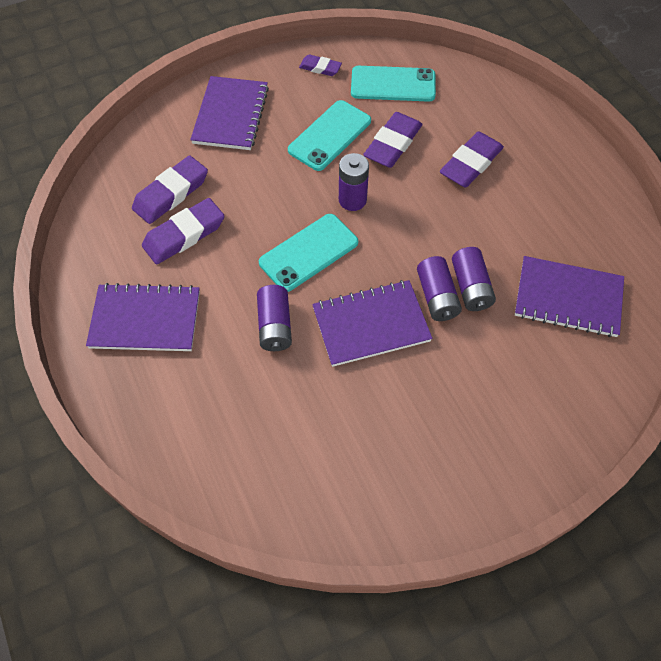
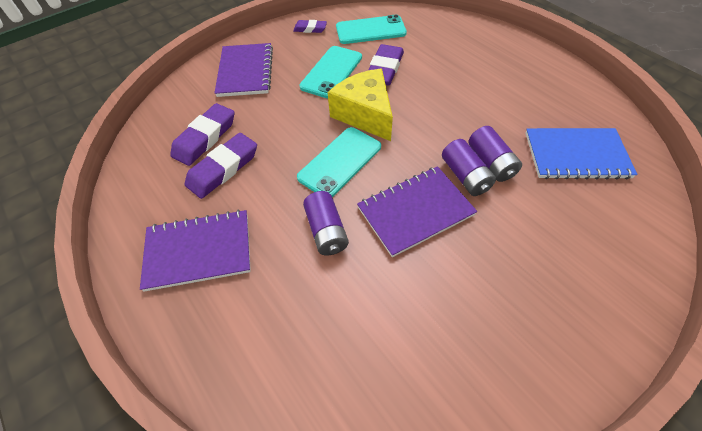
camera: 10 degrees left, 5 degrees down
purple battery [339,153,369,211] -> yellow cheese [328,69,393,141]
purple eraser [440,131,504,187] -> none
purple notebook [515,256,624,337] -> blue notebook [525,128,637,179]

